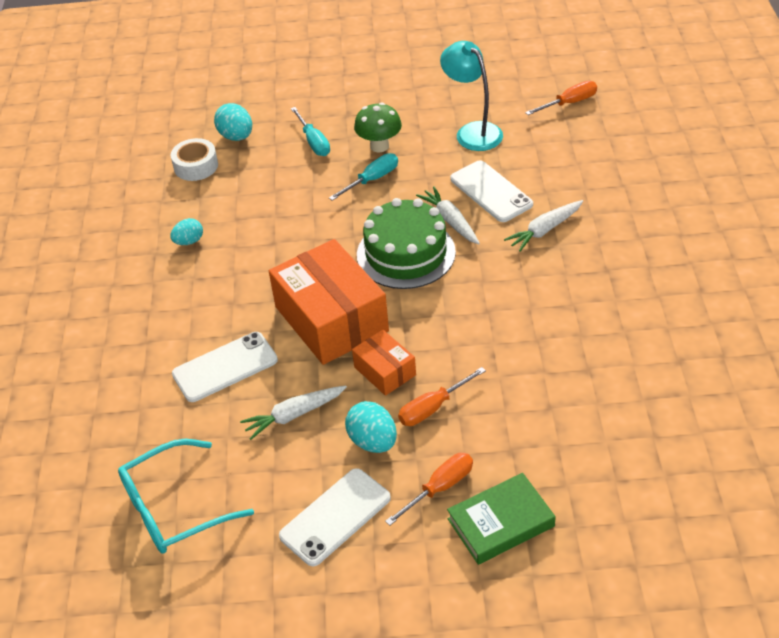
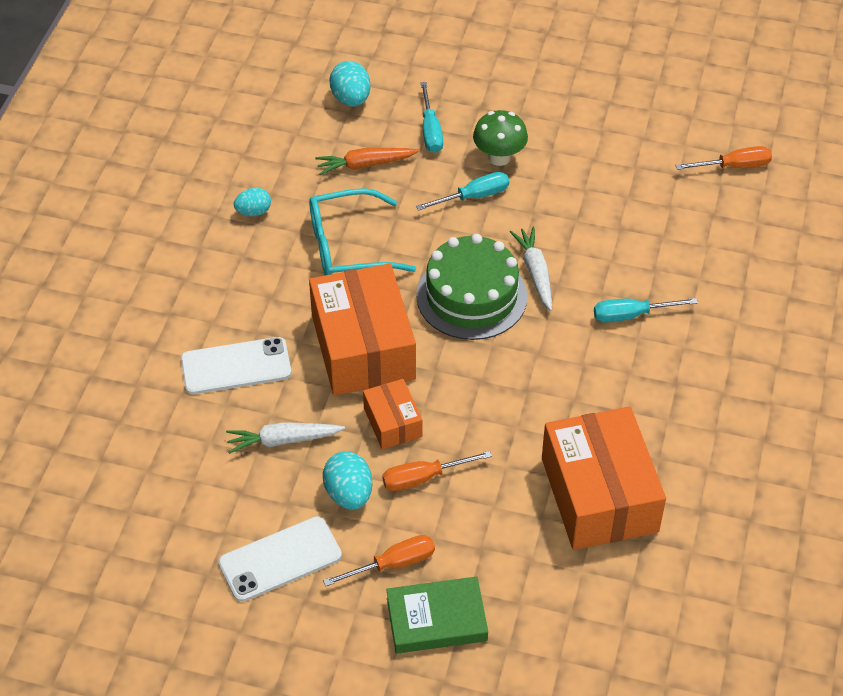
camera: 15 degrees right, 5 degrees up
turquoise glasses [118,439,254,554] -> turquoise glasses moved to [309,188,416,275]
white tape [171,138,218,181] -> none
turquoise lamp [440,41,503,151] -> none
white phone [450,160,533,222] -> none
white carrot [504,200,583,252] -> turquoise screwdriver [594,298,698,323]
none -> orange carrot [315,148,419,175]
none -> orange box [542,407,666,550]

